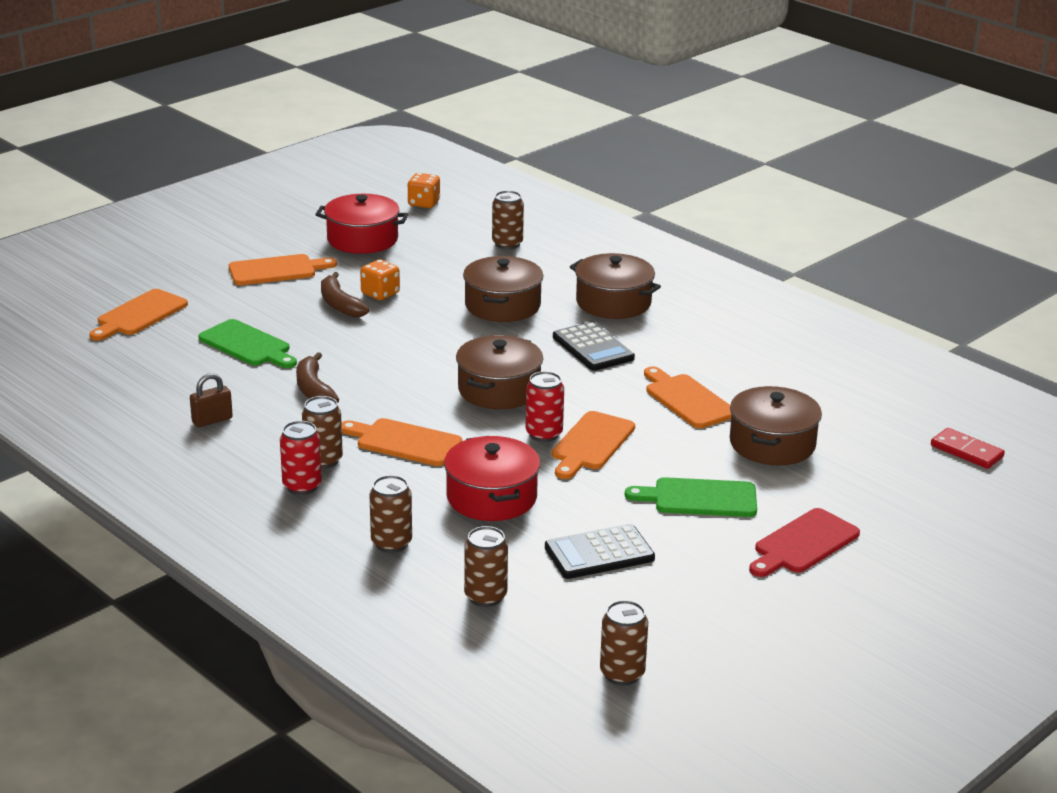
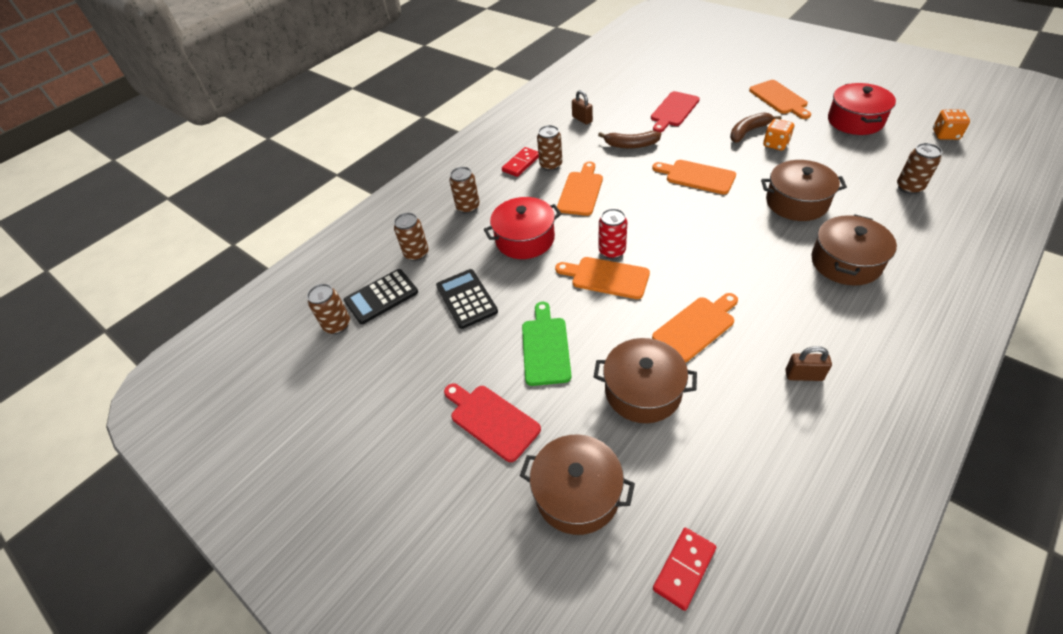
camera: 90 degrees right, 20 degrees up
orange cutting board [89,289,188,341] -> orange cutting board moved to [652,160,736,195]
green cutting board [198,319,297,368] -> red cutting board [651,91,700,132]
red can [280,421,322,495] -> red domino [502,147,539,177]
brown banana [296,352,339,403] -> brown banana turned 150 degrees counterclockwise [598,131,661,148]
brown pot [456,335,543,409] -> brown pot moved to [520,435,635,535]
black calculator [553,321,635,371] -> black calculator moved to [344,269,418,324]
none -> brown padlock [785,346,832,381]

